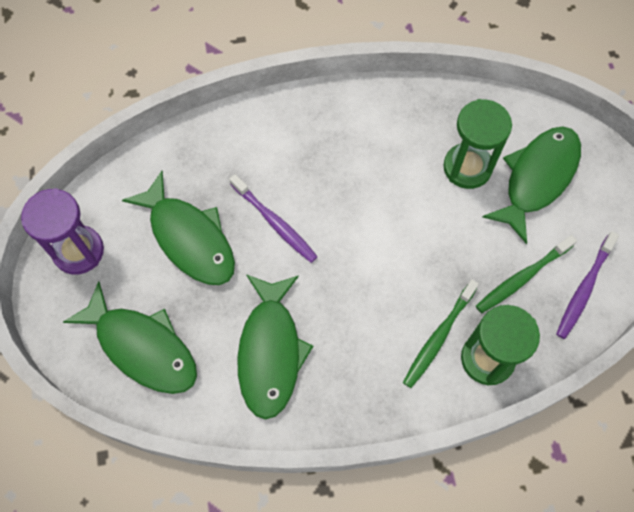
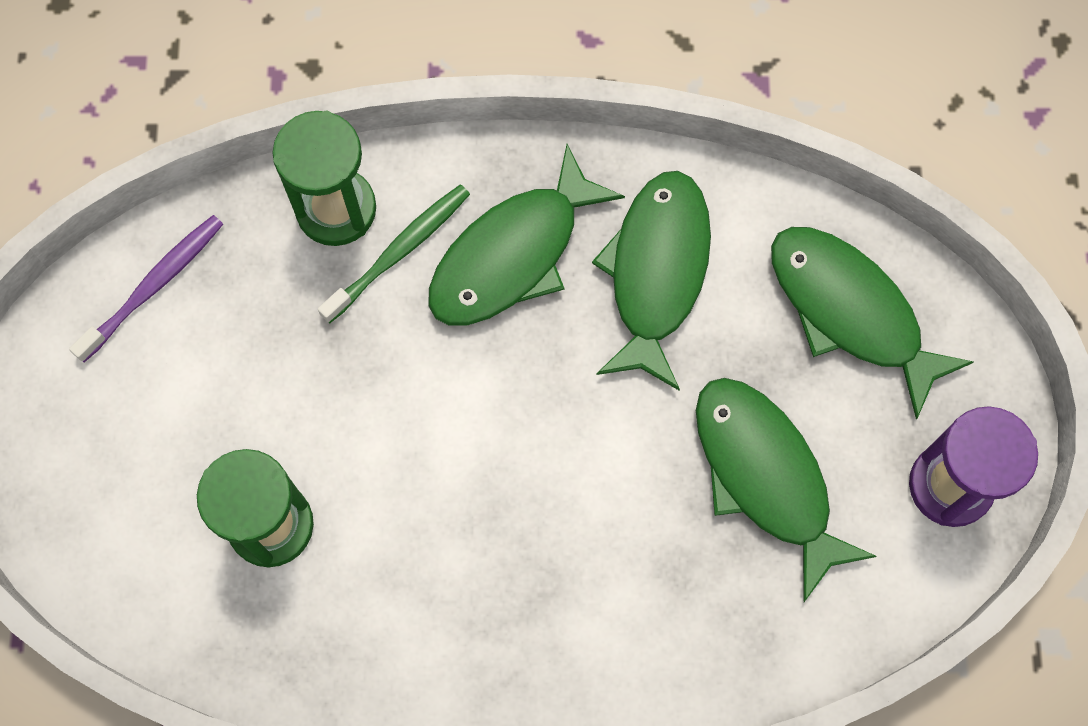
camera: 170 degrees left, 5 degrees up
purple toothbrush [229,174,318,263] -> none
green toothbrush [476,235,577,313] -> none
green fish [482,126,581,244] -> green fish moved to [428,144,625,325]

